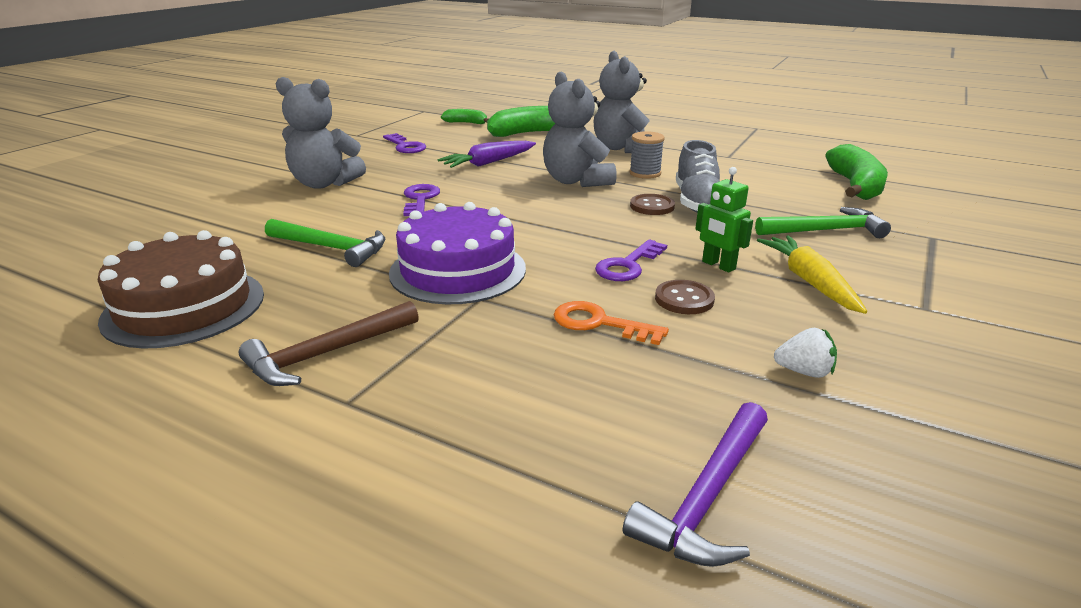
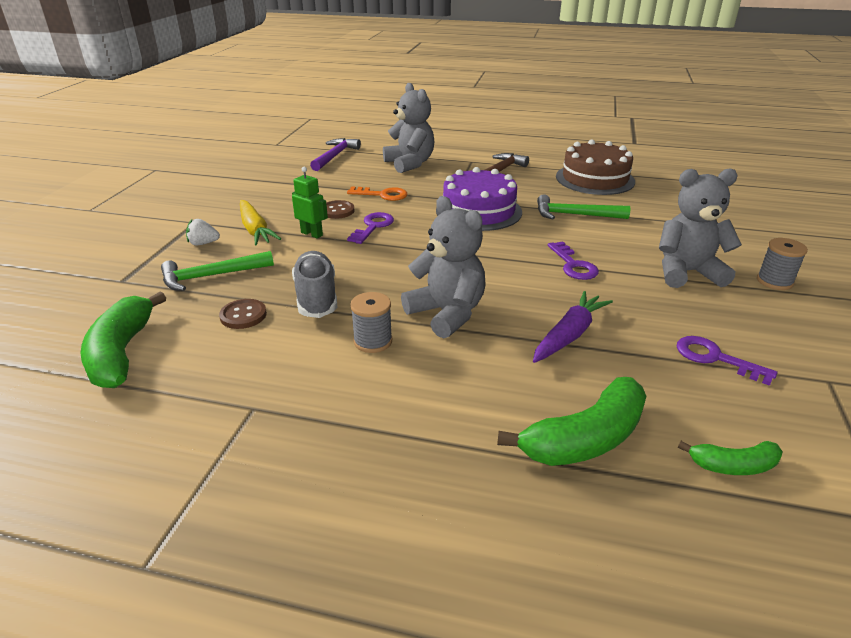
camera: 165 degrees right, 5 degrees up
grey teddy bear [593,51,650,153] -> grey teddy bear moved to [383,83,434,173]
brown button [630,194,675,215] -> brown button moved to [219,299,267,329]
white strawberry [774,328,837,378] -> white strawberry moved to [186,219,220,246]
none -> grey spool [757,238,808,290]

